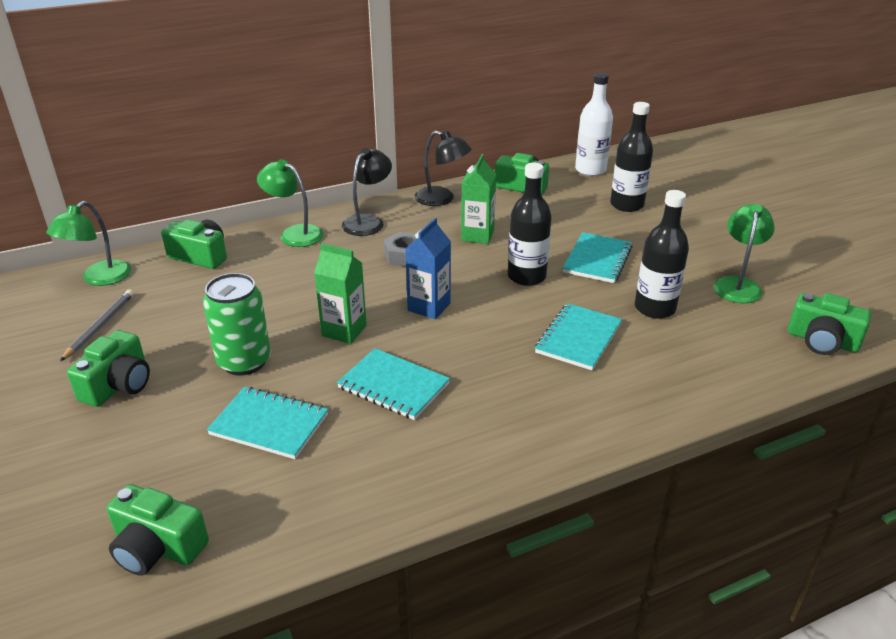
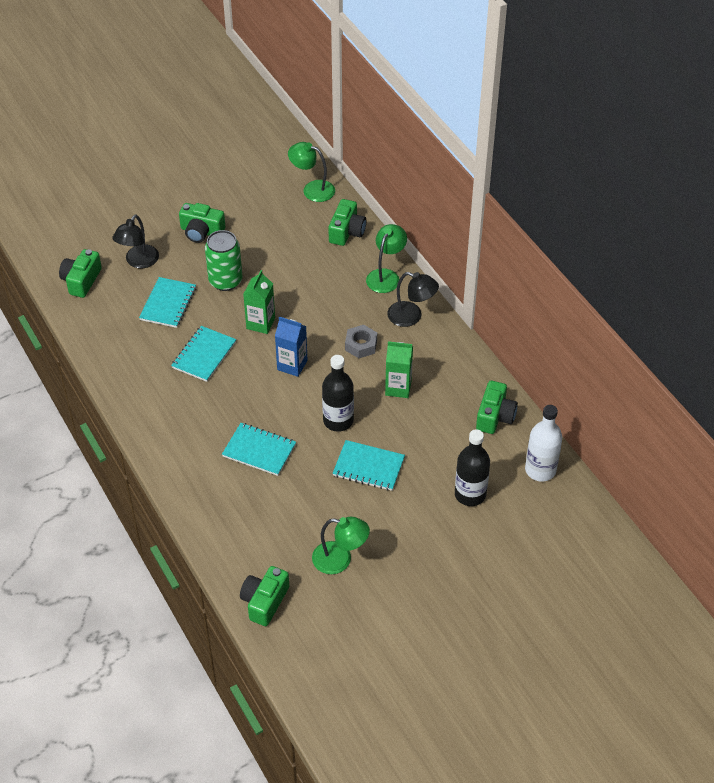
camera: 85 degrees right, 15 degrees up
grey pencil [60,290,134,361] -> none
black lamp [414,131,472,206] -> black lamp moved to [112,214,159,268]
black bottle [635,190,689,319] -> none

